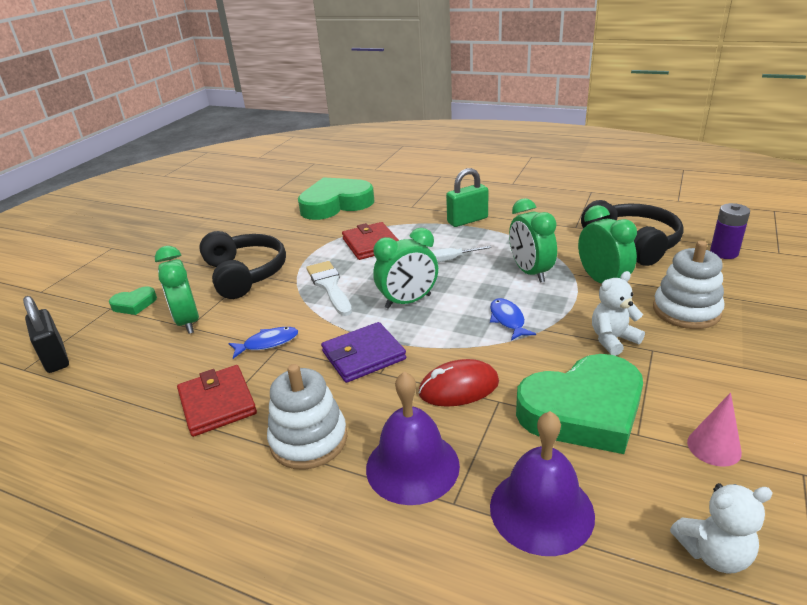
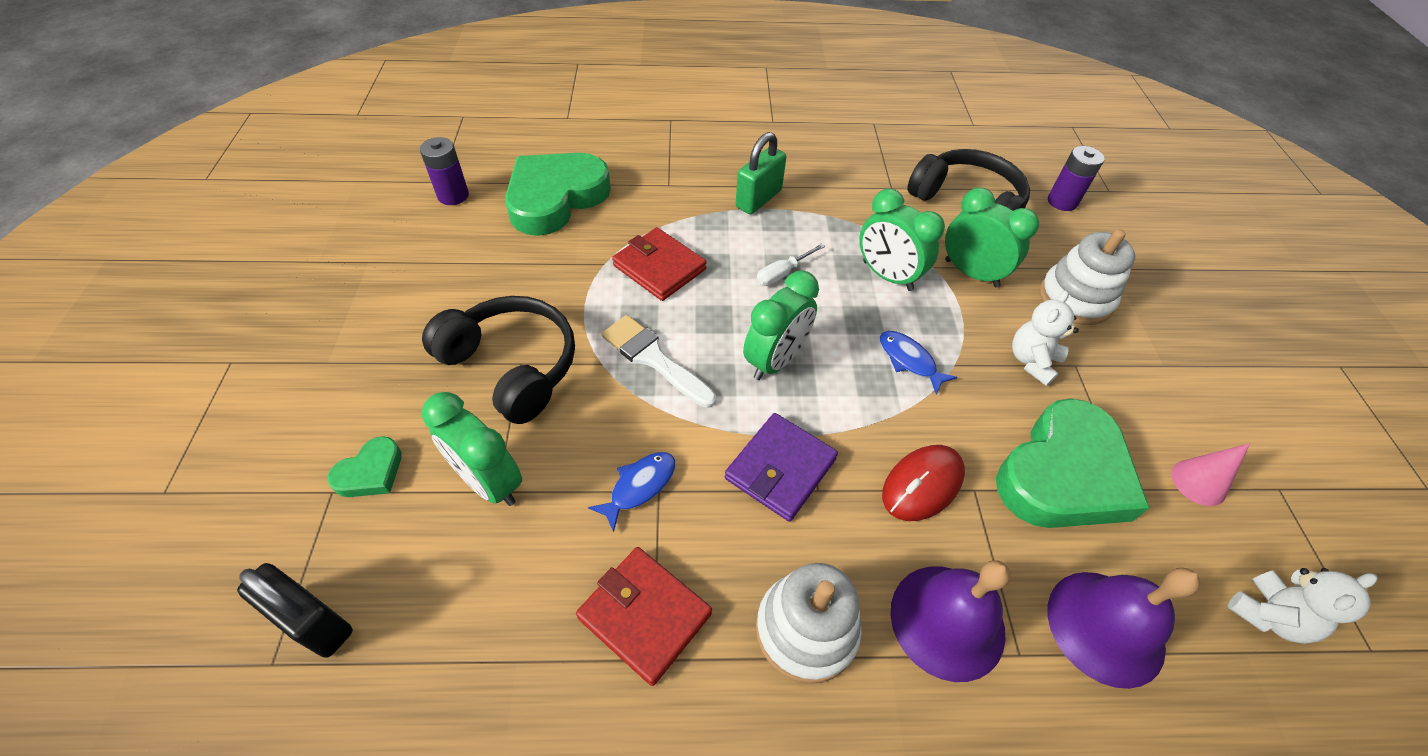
camera: 30 degrees left, 20 degrees up
none -> purple battery [420,137,469,205]

